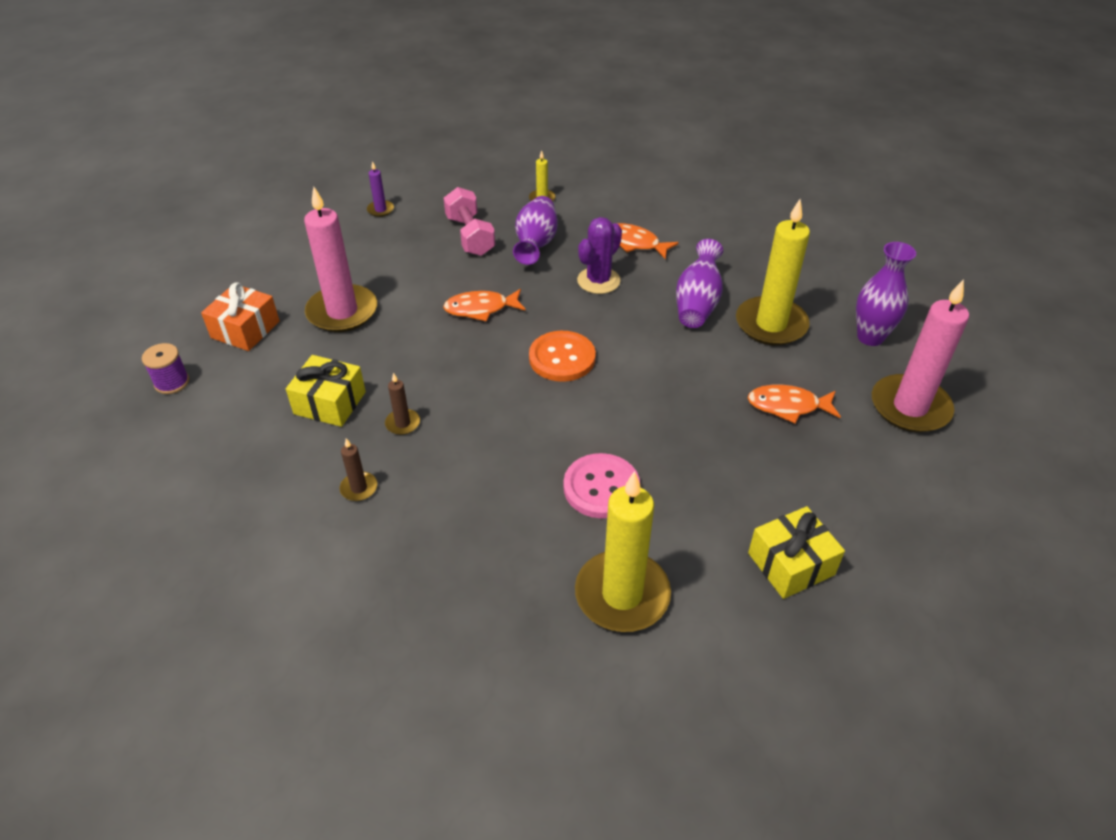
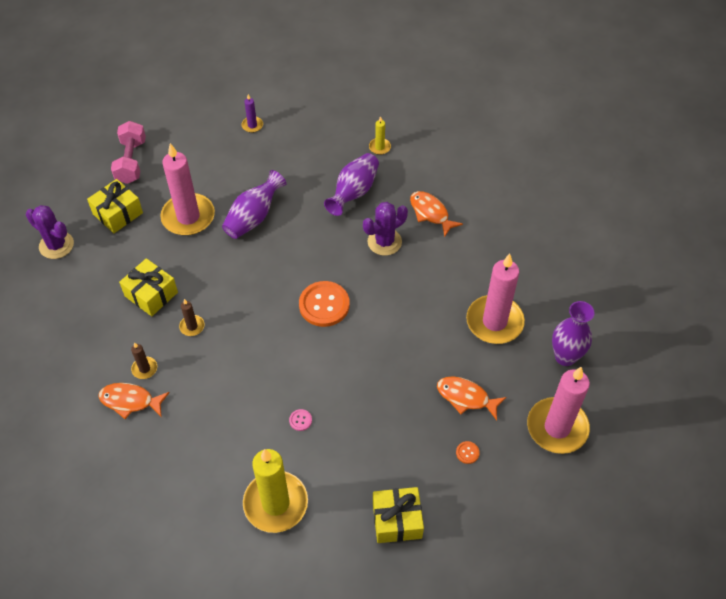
camera: 20 degrees right, 10 degrees up
purple spool [142,343,189,394] -> purple cactus [26,205,74,259]
orange gift [201,282,280,351] -> yellow gift [87,179,143,233]
orange fish [443,289,526,321] -> orange fish moved to [98,383,170,419]
pink dumbbell [444,187,495,256] -> pink dumbbell moved to [111,121,146,184]
pink button [564,453,640,518] -> pink button [289,409,312,431], size x0.42
purple vase [676,239,723,328] -> purple vase moved to [222,170,287,239]
yellow candle [736,199,810,346] -> pink candle [466,254,525,344]
none -> orange button [456,441,480,464]

